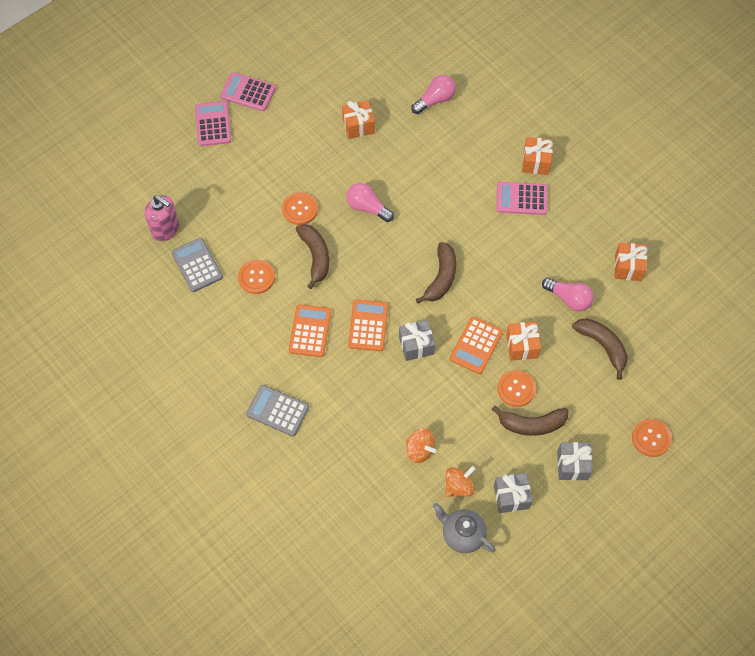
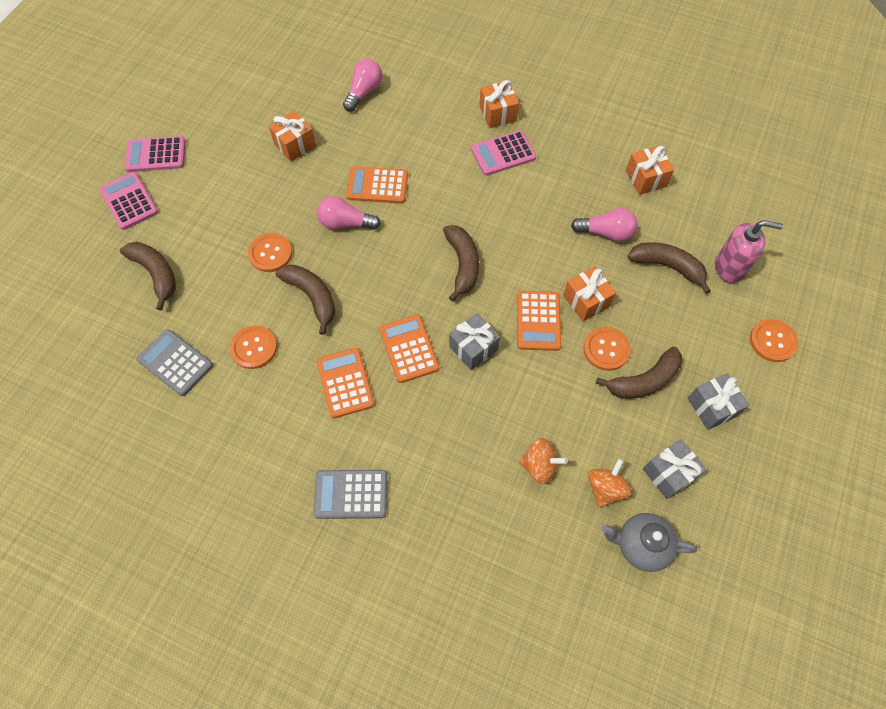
camera: 25 degrees left, 0 degrees up
pink soap dispenser [145,195,179,241] -> pink soap dispenser moved to [715,220,783,283]
none -> brown banana [120,242,176,310]
none -> orange calculator [346,166,408,204]

